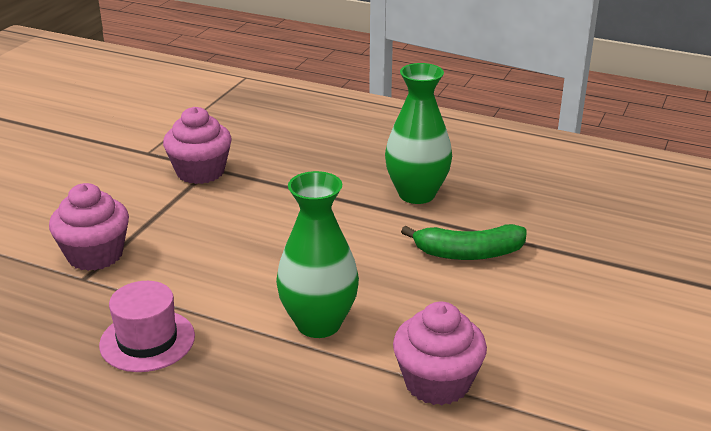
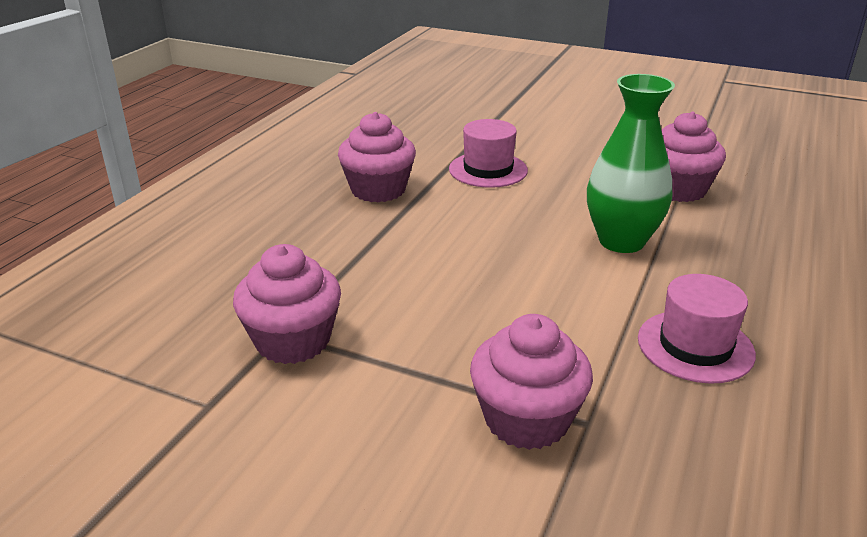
camera: 90 degrees left, 0 degrees up
green vase [385,63,452,204] -> pink cupcake [338,112,416,202]
green banana [401,224,527,260] -> pink hat [449,119,528,188]

